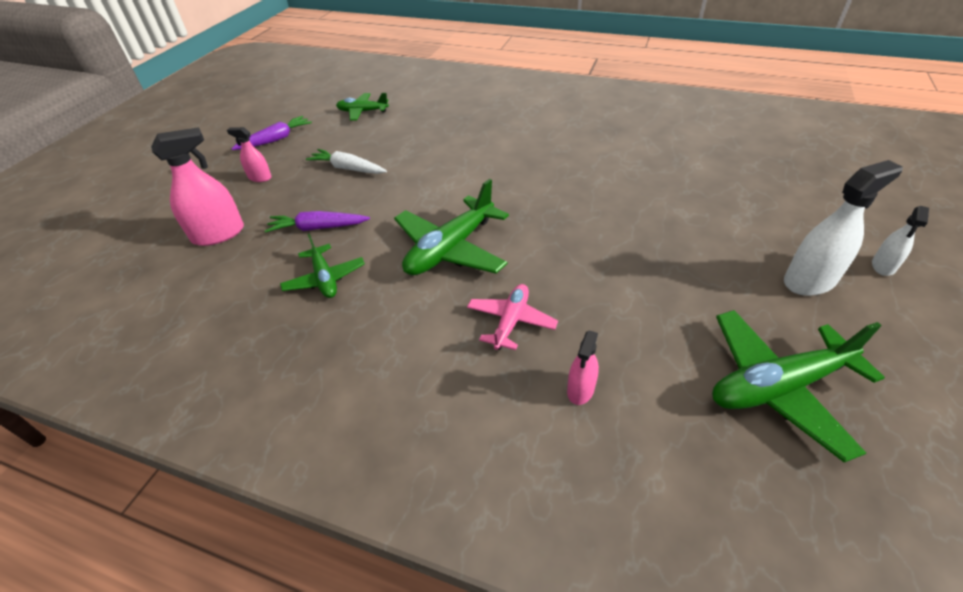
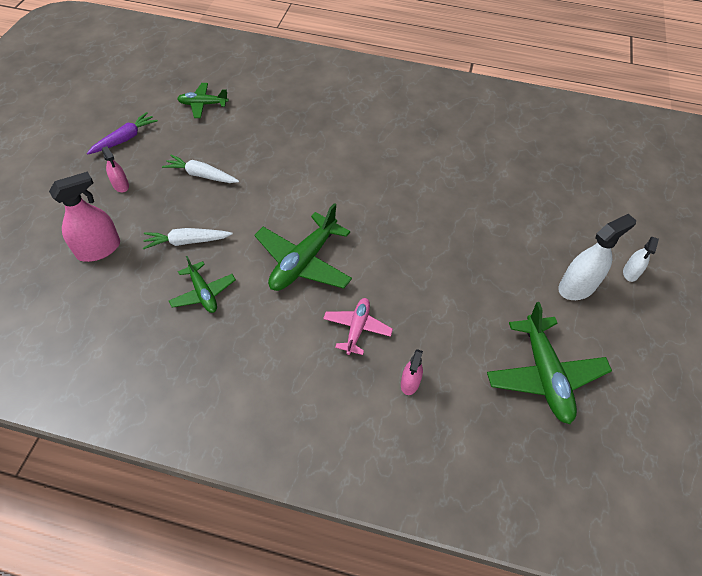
camera: 10 degrees left, 10 degrees up
pink spray bottle [227,127,272,182] -> pink spray bottle turned 135 degrees counterclockwise [102,146,129,192]
purple carrot [265,211,370,233] -> white carrot [143,228,233,249]
green plane [712,310,885,462] -> green plane turned 75 degrees counterclockwise [487,302,612,424]

